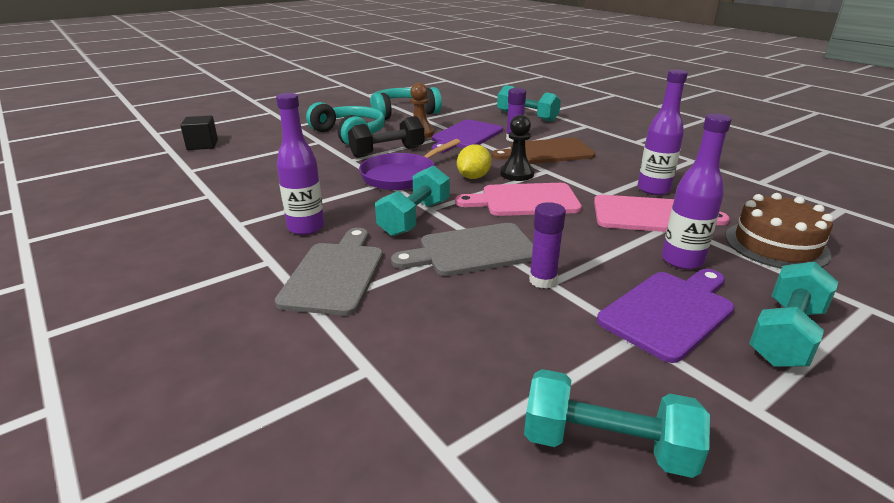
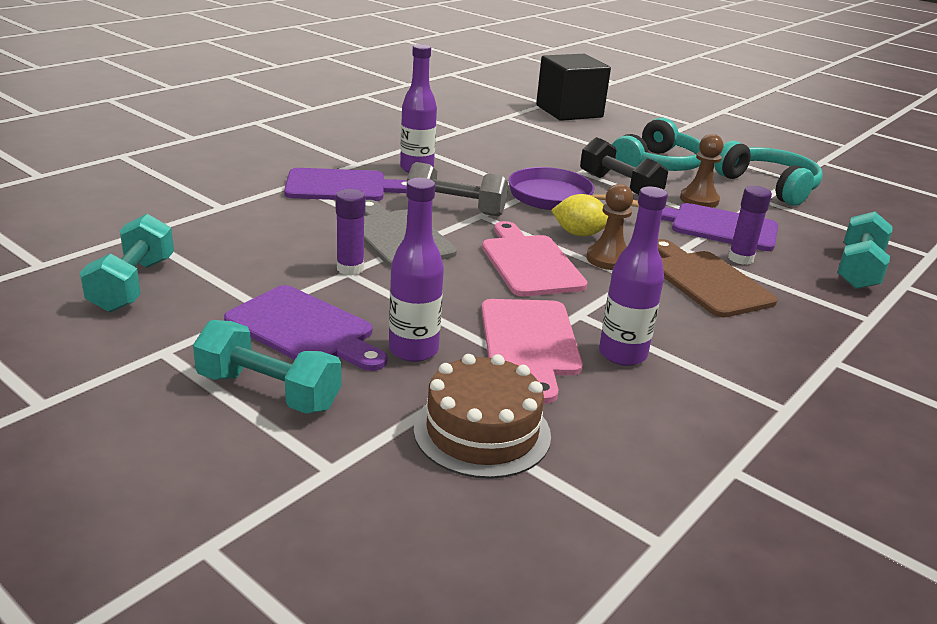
camera: 75 degrees right, 0 degrees up
black cube [180,116,218,150] -> black cube [536,54,611,121], size x1.90
grey cutting board [275,228,383,316] -> purple cutting board [284,168,407,201]
turquoise dumbbell [375,166,450,236] -> grey dumbbell [406,162,508,216]
black pawn [500,115,534,181] -> brown pawn [586,184,633,270]

